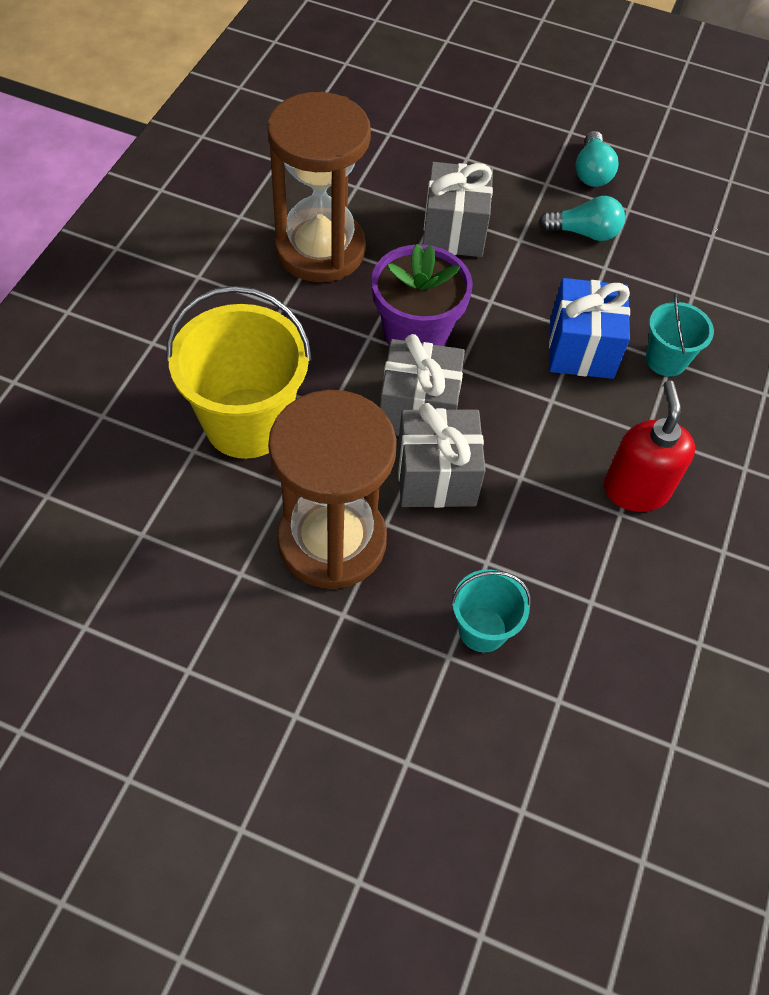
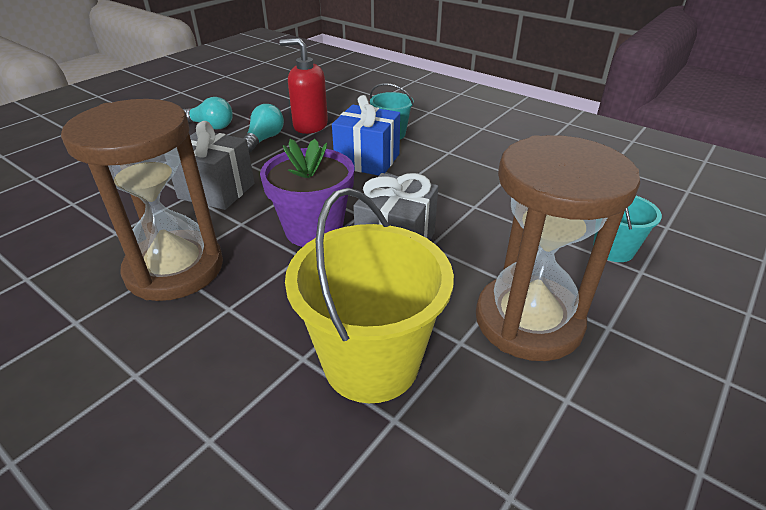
camera: 70 degrees left, 20 degrees down
grey gift [398,403,486,508] -> none
red soap dispenser [604,380,695,512] -> red soap dispenser moved to [280,38,328,134]

